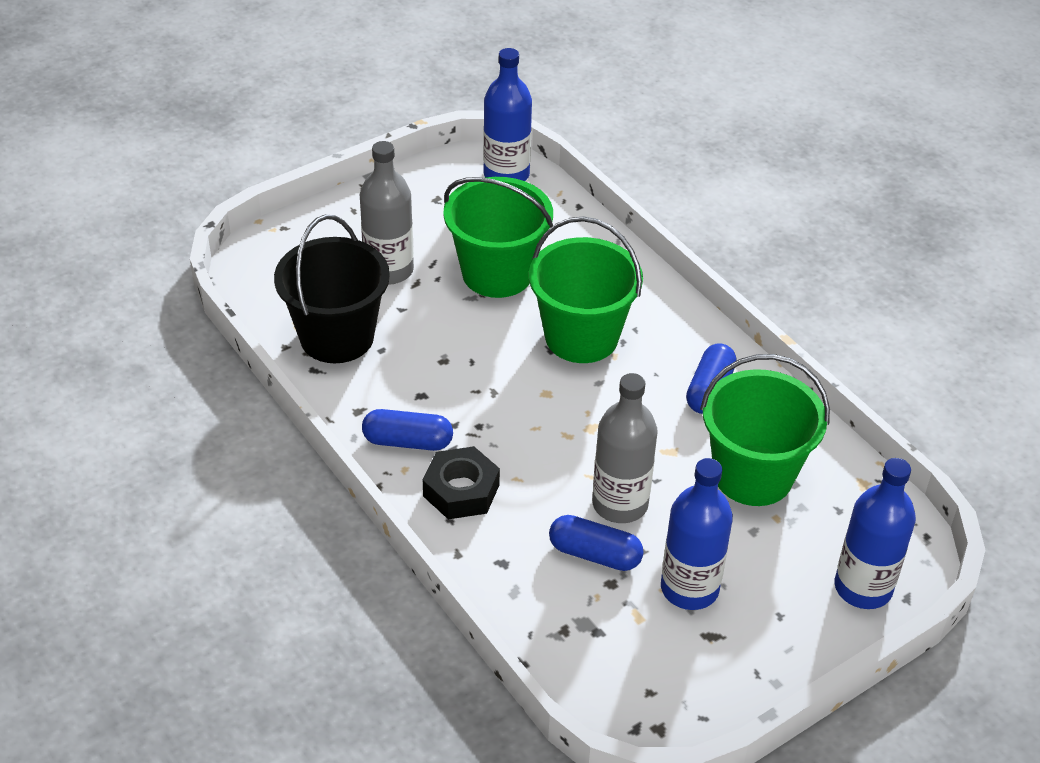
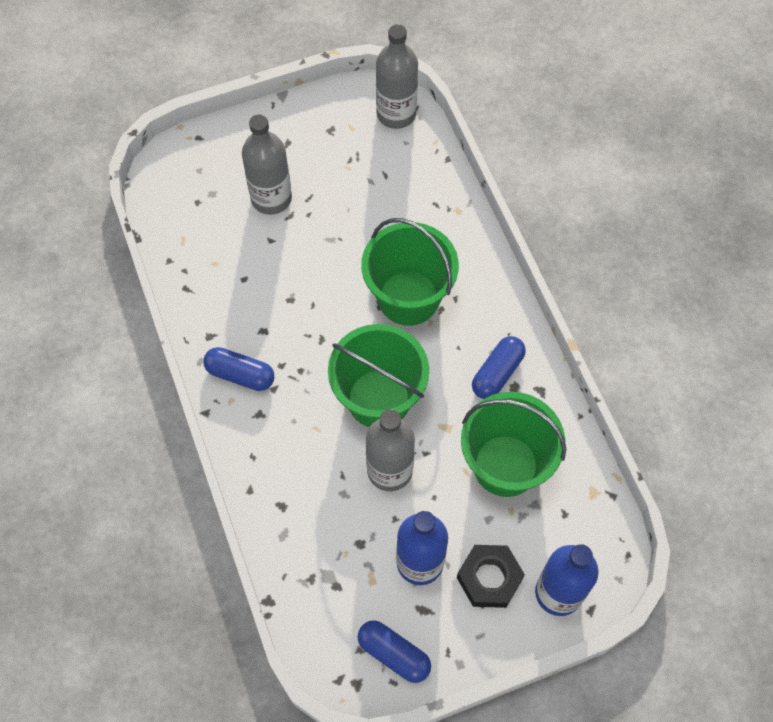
camera: 15 degrees right, 20 degrees up
black bucket [274,215,390,363] -> none
black nut [423,446,500,519] -> black nut moved to [457,545,525,608]
green bucket [443,177,553,298] -> green bucket moved to [328,324,429,427]
blue bottle [483,48,532,181] -> grey bottle [376,24,418,129]
blue capsule [549,515,644,571] -> blue capsule moved to [358,620,431,683]

